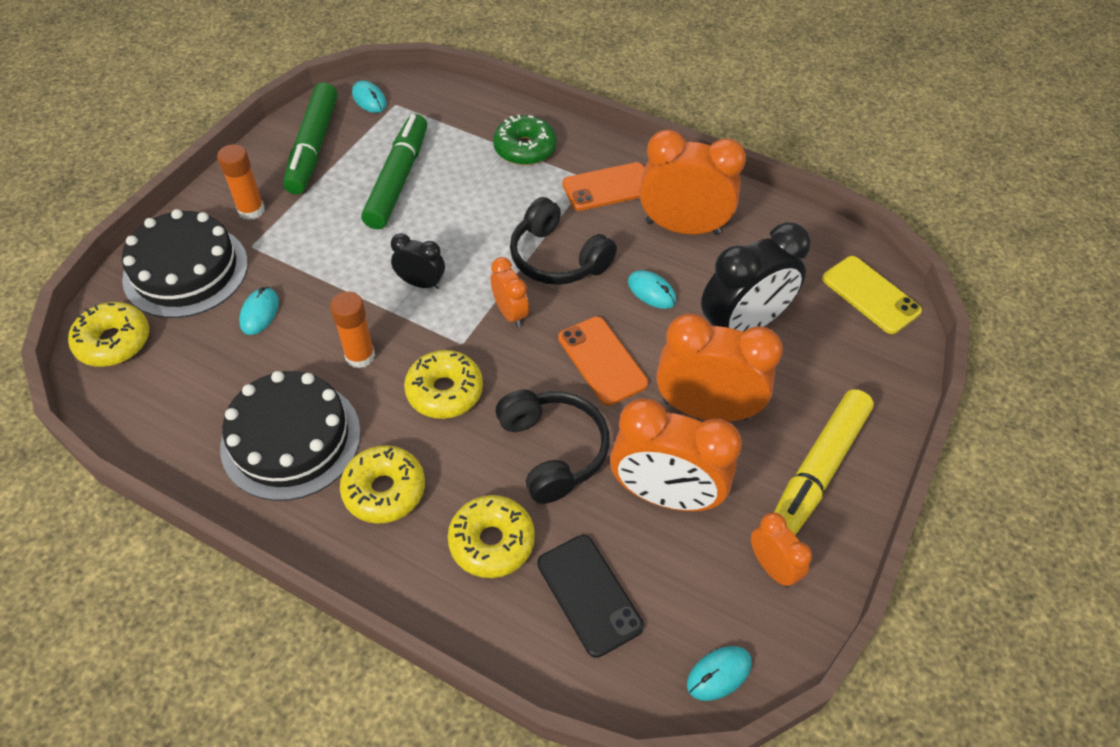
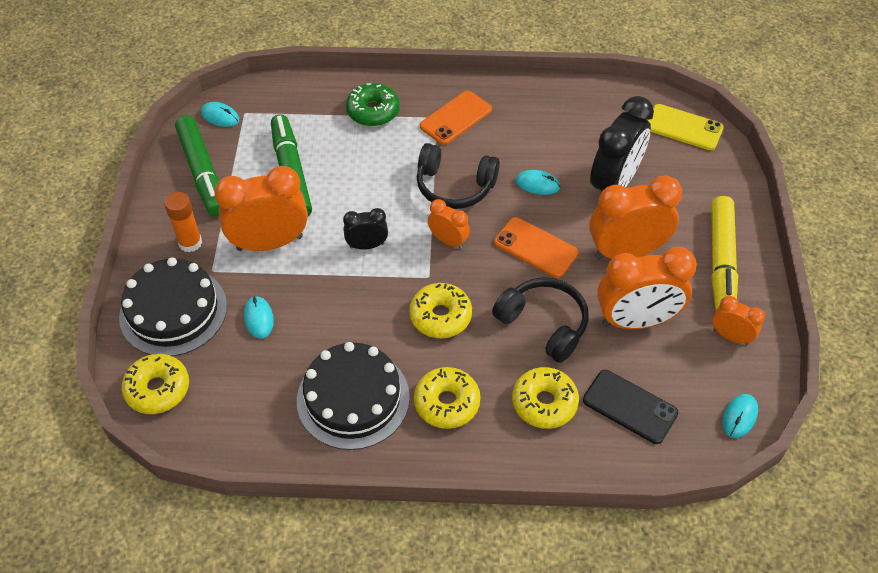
camera: 25 degrees left, 0 degrees up
orange glue stick [330,291,375,368] -> none
orange clock [639,129,746,235] -> orange clock moved to [214,166,308,251]

